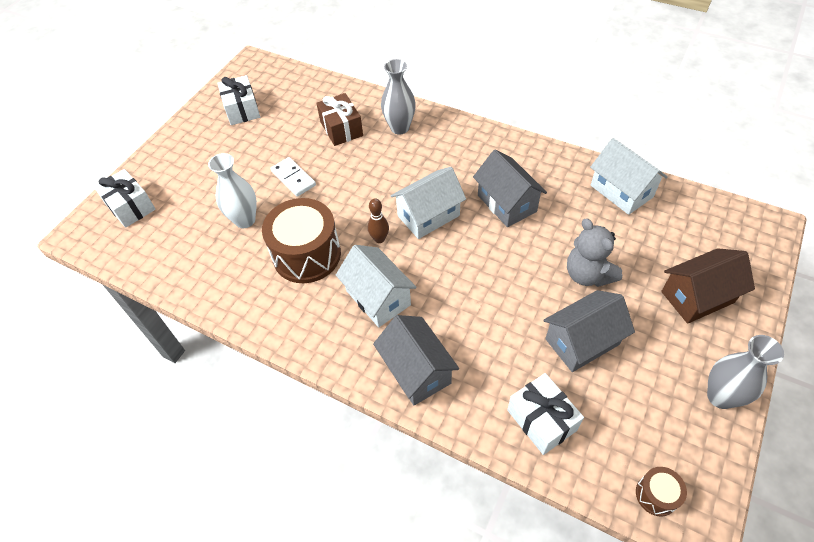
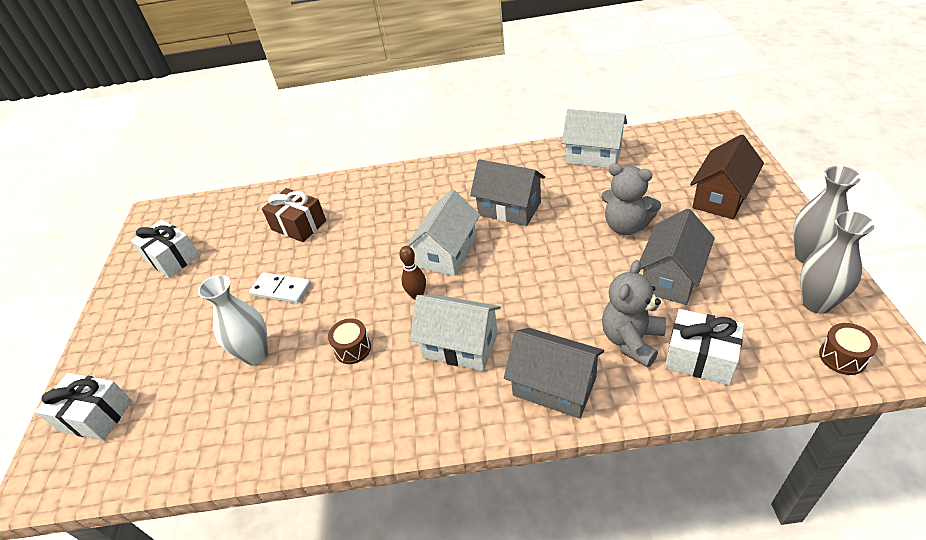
camera: 30 degrees left, 10 degrees down
brown drum [262,198,341,283] -> brown drum [328,318,371,364], size x0.45
grey vase [381,59,416,135] -> grey vase moved to [800,211,874,314]
none -> grey teddy bear [602,260,666,368]

